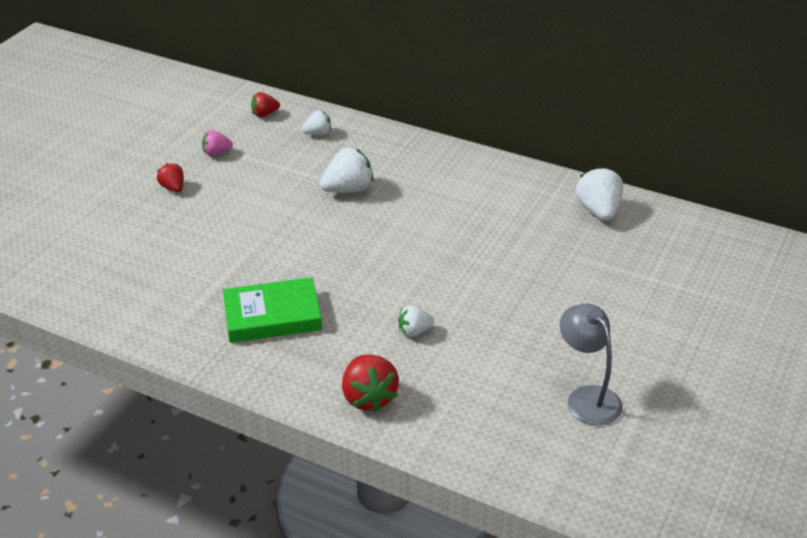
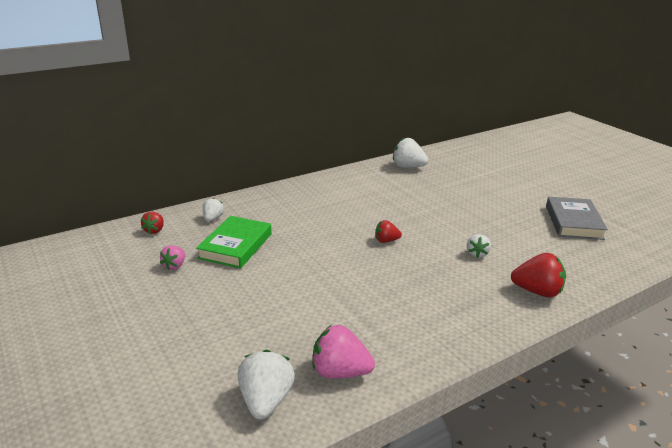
camera: 60 degrees left, 10 degrees down
red strawberry [157,163,184,192] -> red strawberry moved to [375,220,402,243]
green book [223,277,322,343] -> green book moved to [196,216,272,269]
white strawberry [320,147,374,193] -> white strawberry moved to [238,349,295,419]
grey lamp [560,304,623,426] -> grey book [546,197,608,240]
none -> pink strawberry [313,325,375,379]

